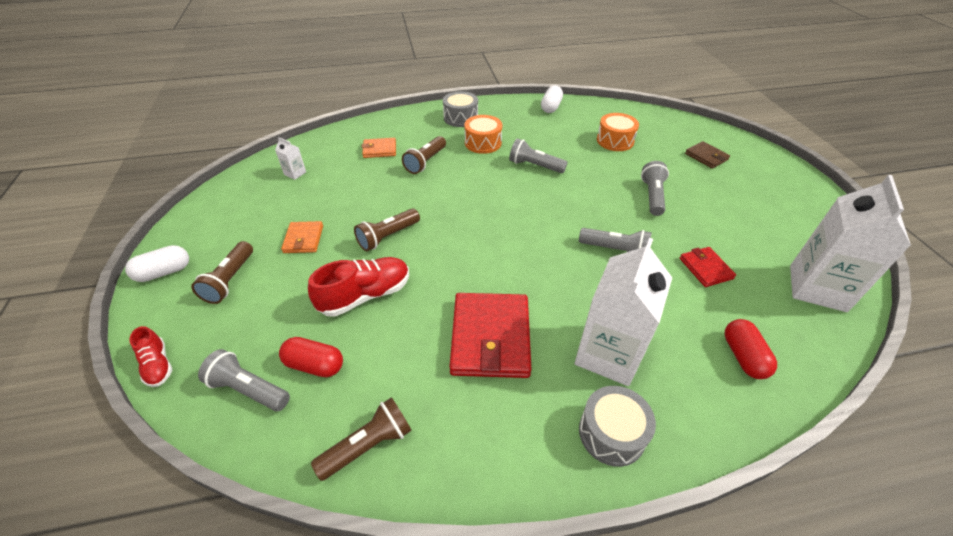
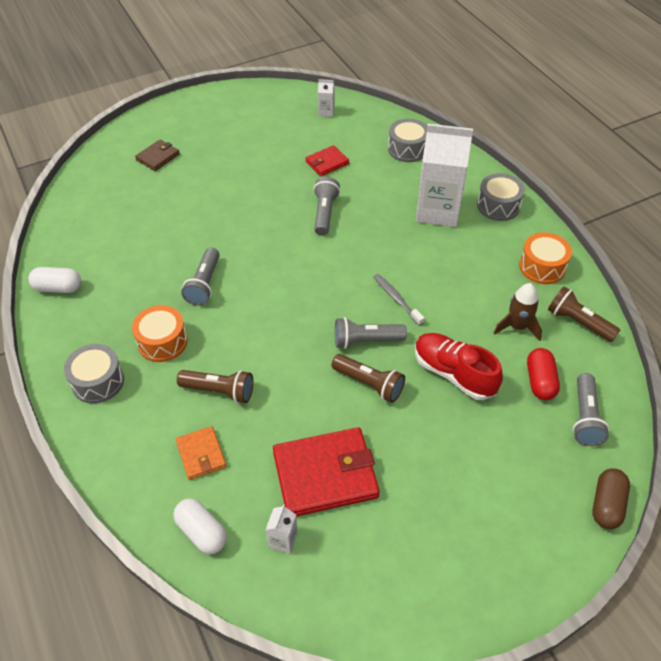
camera: 105 degrees left, 5 degrees up
white capsule [125,245,189,282] -> white capsule moved to [173,498,227,554]
red shoe [130,326,172,387] -> brown capsule [592,468,630,529]
brown flashlight [191,241,253,304] -> none
orange wallet [281,221,323,253] -> none
red wallet [449,293,531,378] -> red wallet moved to [273,427,380,517]
orange drum [597,113,639,151] -> orange drum moved to [519,233,572,284]
grey flashlight [641,161,669,216] -> grey flashlight moved to [335,317,407,349]
red capsule [725,319,777,379] -> grey drum [388,119,427,162]
white carton [790,175,911,312] -> white carton [318,79,334,117], size x0.41
none -> grey toothbrush [373,274,425,326]
none -> brown rocket [494,283,542,341]

